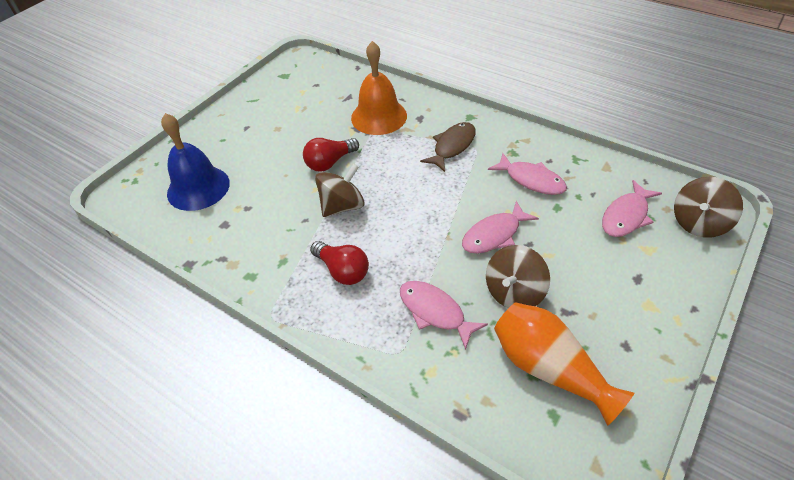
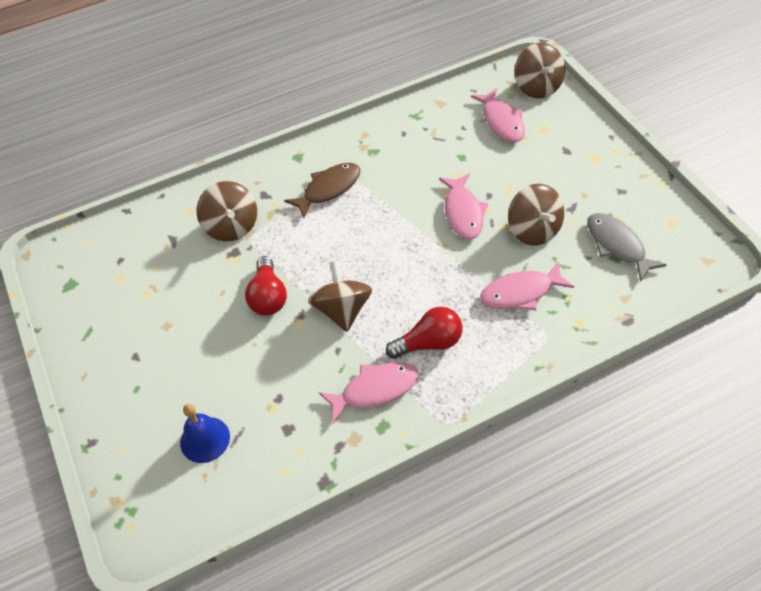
camera: 60 degrees left, 5 degrees up
blue bell [161,113,230,211] -> blue bell [180,404,230,463], size x0.60
orange bell [351,41,407,135] -> brown spinning top [196,181,257,241]
brown fish [420,122,476,172] -> brown fish turned 75 degrees clockwise [284,163,360,218]
pink fish [488,153,567,195] -> pink fish moved to [319,362,419,424]
orange vase [494,302,634,426] -> grey fish [587,213,667,282]

